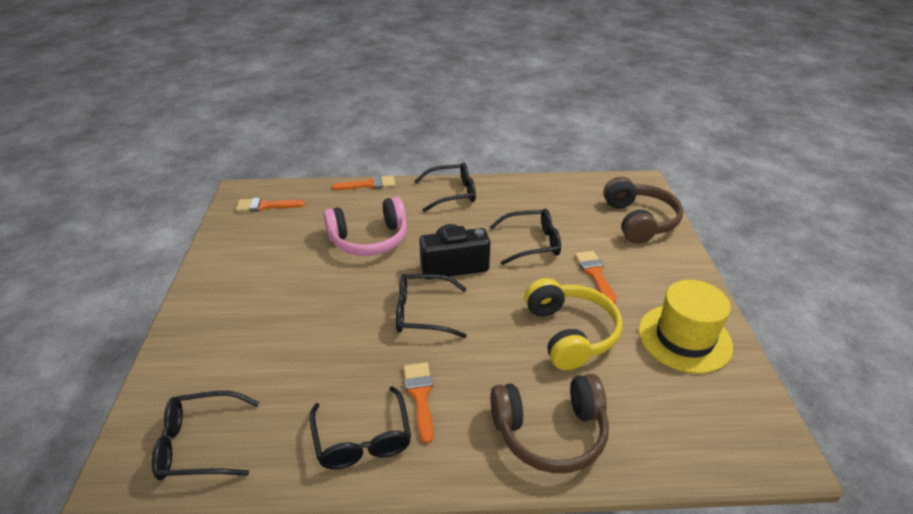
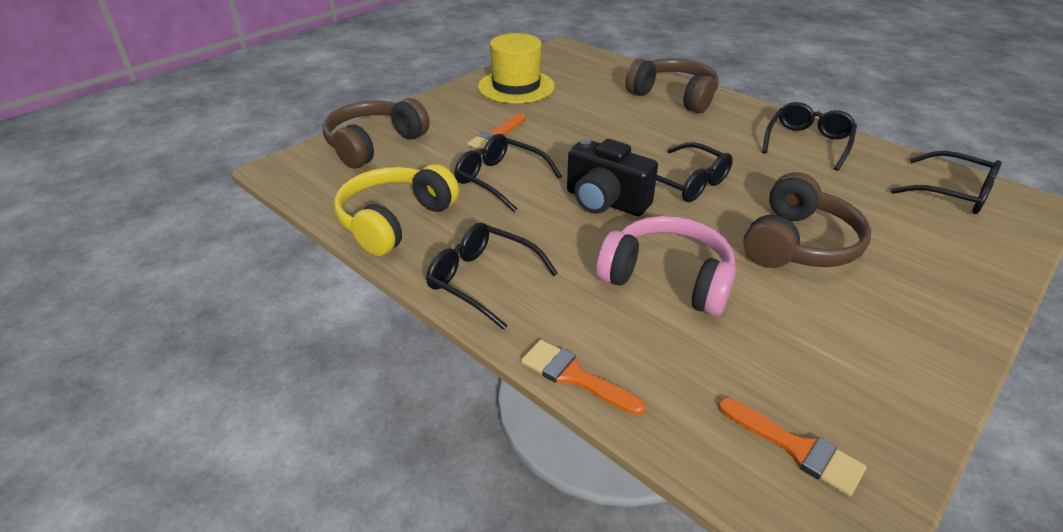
camera: 135 degrees left, 0 degrees up
orange brush [404,362,433,444] -> none
yellow headphones [524,278,622,370] -> yellow headphones moved to [334,164,459,256]
none -> brown headphones [743,172,871,268]

